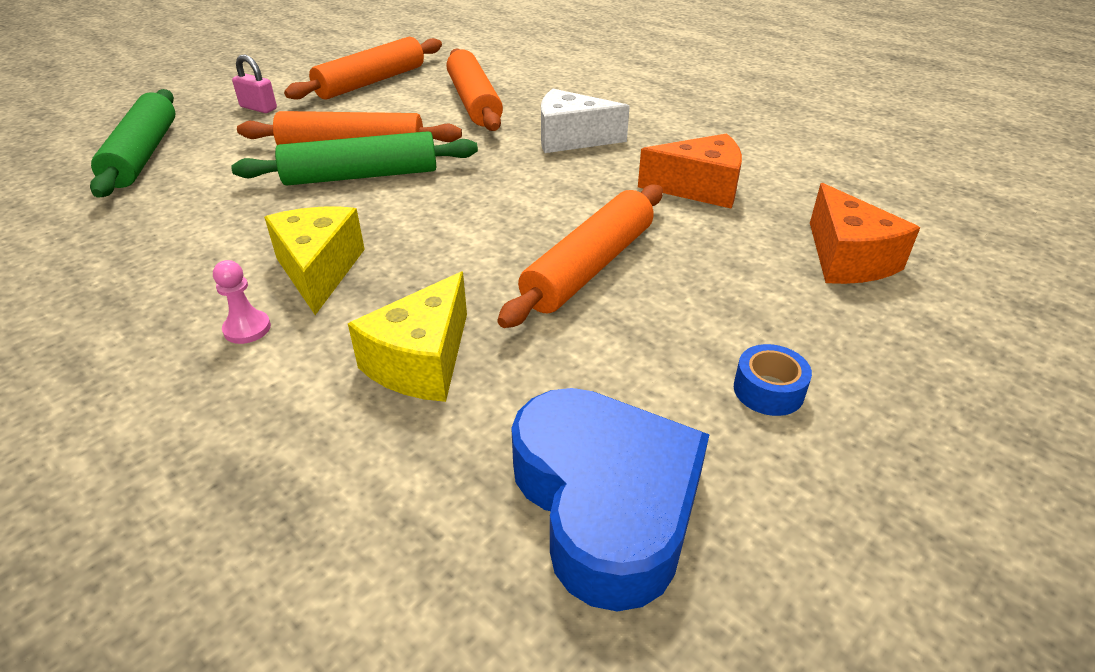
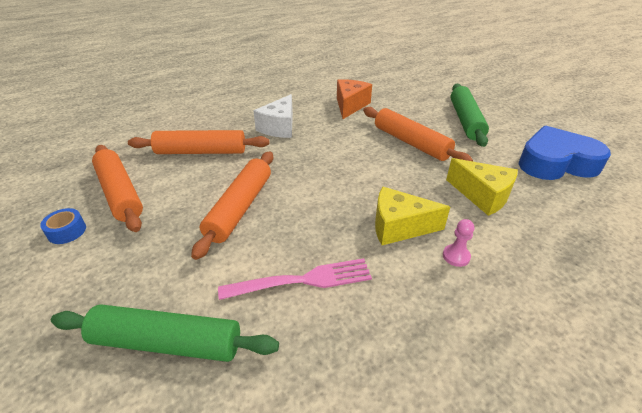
camera: 75 degrees left, 0 degrees up
green rolling pin [231,131,478,186] -> green rolling pin moved to [451,84,489,147]
pink padlock [232,55,277,113] -> none
blue tape [734,344,812,416] -> blue tape moved to [40,208,86,244]
orange cheese [810,183,920,284] -> none
none -> pink fork [218,258,372,300]

